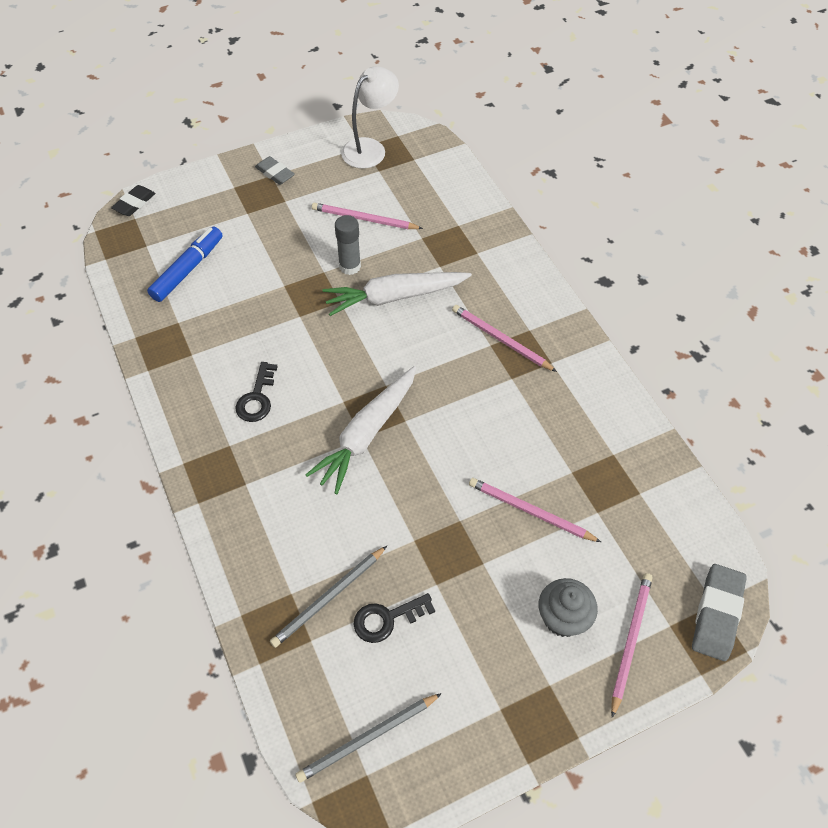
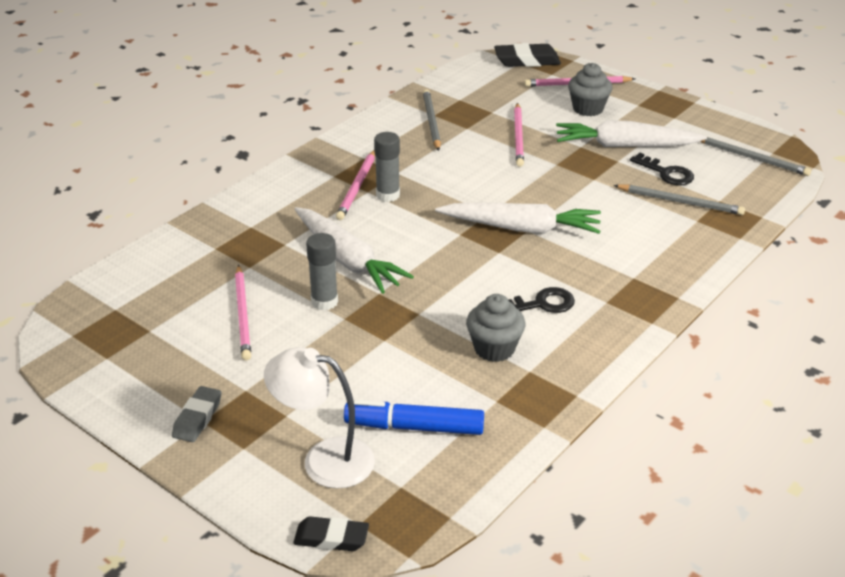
camera: 115 degrees left, 20 degrees down
white lamp [341,66,399,169] -> white lamp moved to [264,347,375,489]
grey eraser [692,564,747,661] -> black eraser [494,43,561,67]
none -> grey glue stick [374,132,400,202]
none -> grey pencil [423,89,441,151]
none -> grey cupcake [466,294,525,362]
none -> white carrot [556,120,707,147]

